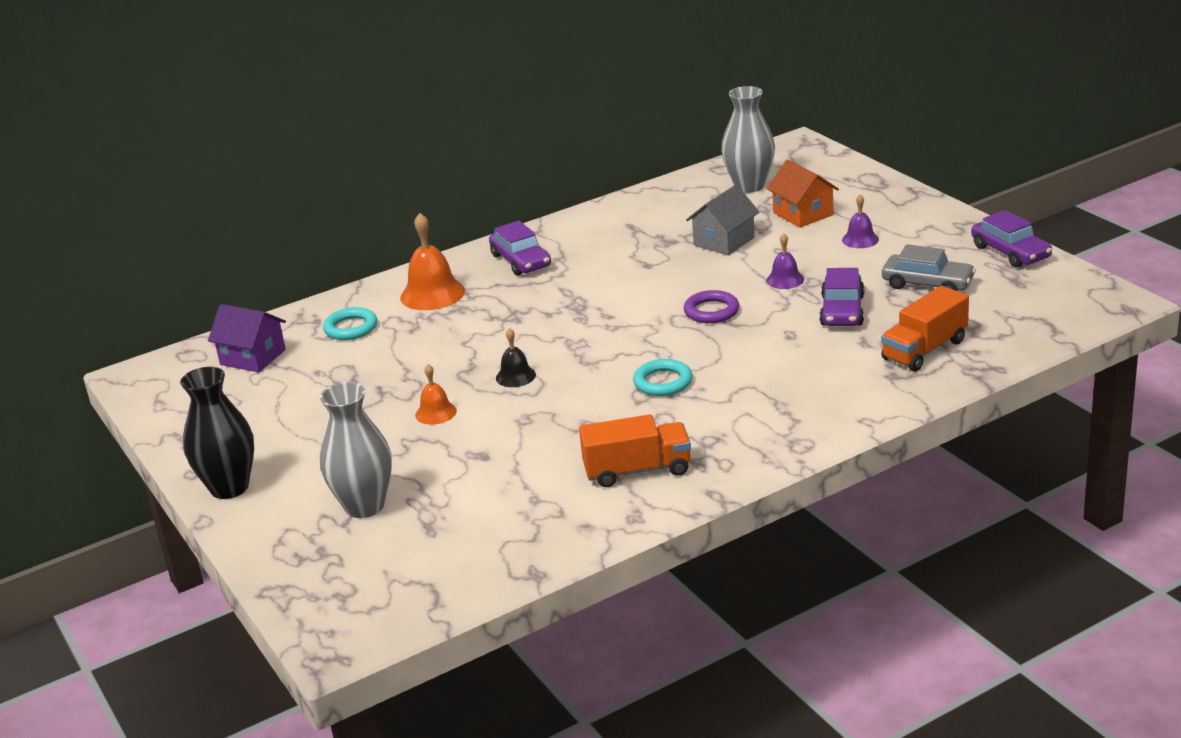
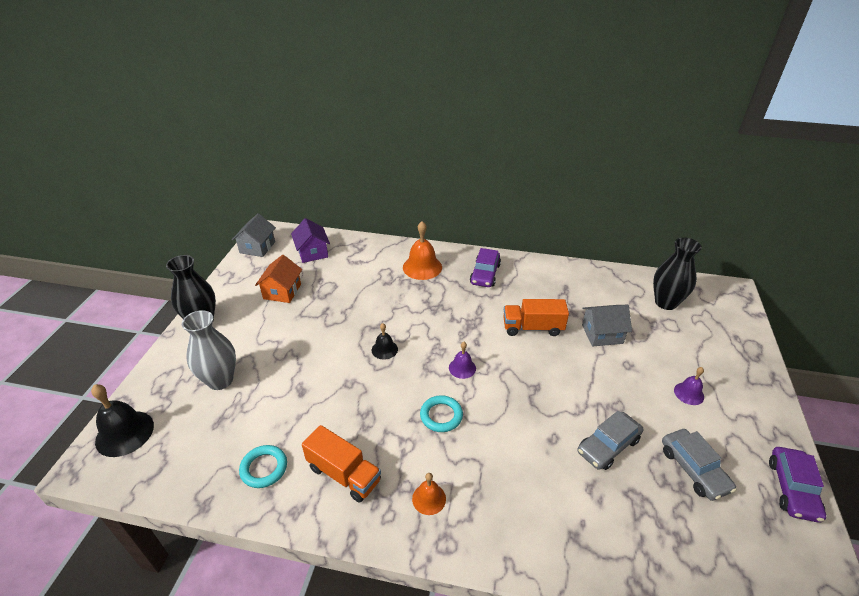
camera: 40 degrees right, 10 degrees up
turquoise ring [323,307,377,340] -> turquoise ring moved to [239,445,287,488]
orange bell [415,364,457,425] -> orange bell moved to [412,473,446,515]
purple ring [684,290,739,323] -> none
grey vase [721,86,775,193] -> black vase [653,237,702,310]
orange house [766,159,839,227] -> orange house moved to [255,255,302,303]
purple bell [766,233,804,289] -> purple bell moved to [449,342,476,379]
purple car [820,268,864,326] -> grey car [578,411,643,470]
orange truck [881,286,969,372] -> orange truck moved to [503,299,569,336]
none -> black bell [91,384,154,457]
none -> grey house [232,213,276,257]

